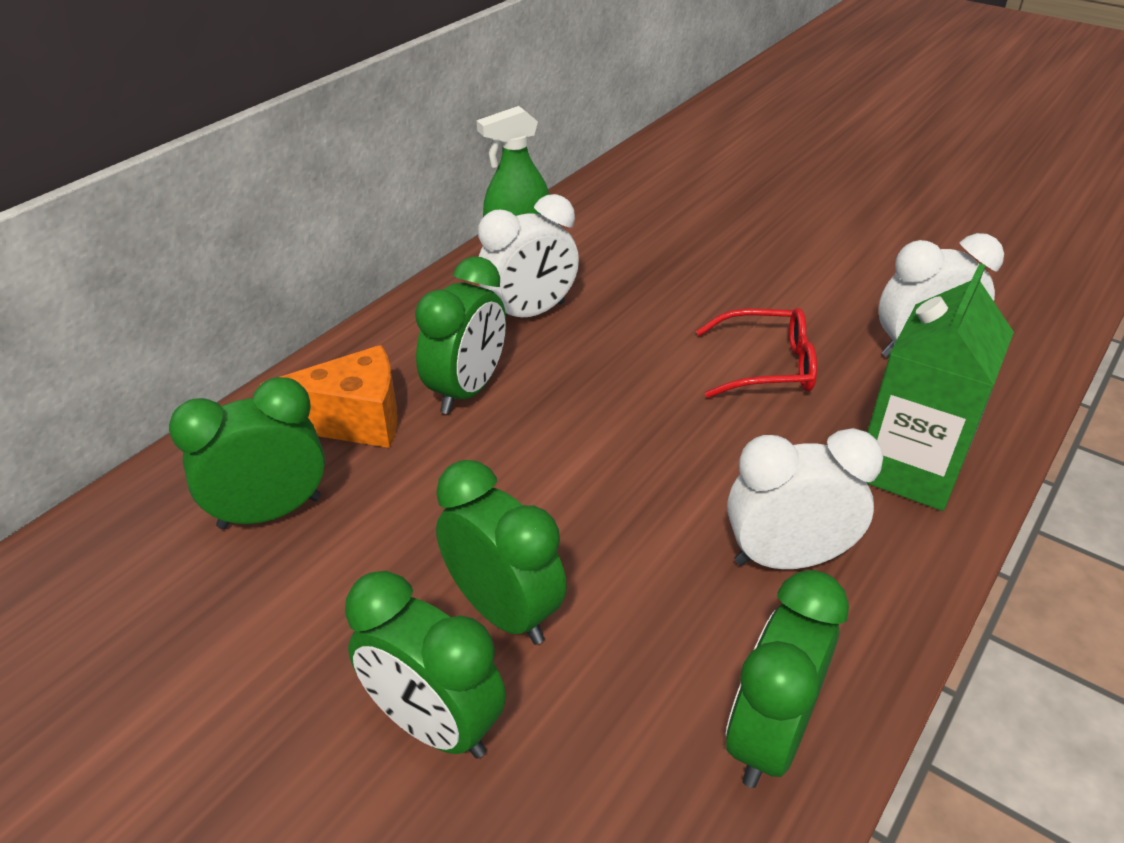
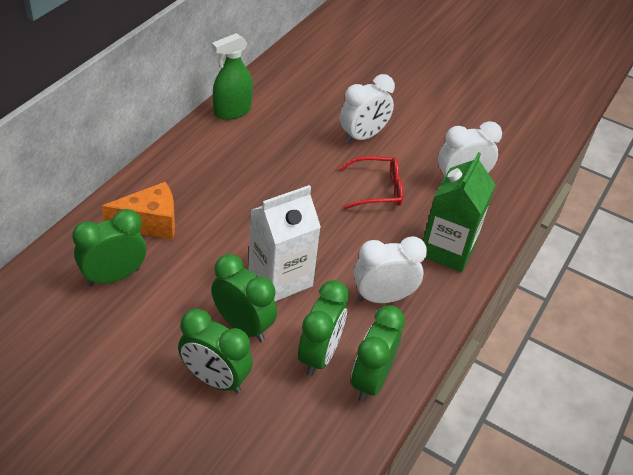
camera: 10 degrees left, 5 degrees up
green clock [415,257,506,414] -> green clock moved to [298,280,349,376]
white clock [478,194,579,317] -> white clock moved to [340,74,395,144]
none -> white carton [248,185,321,301]

